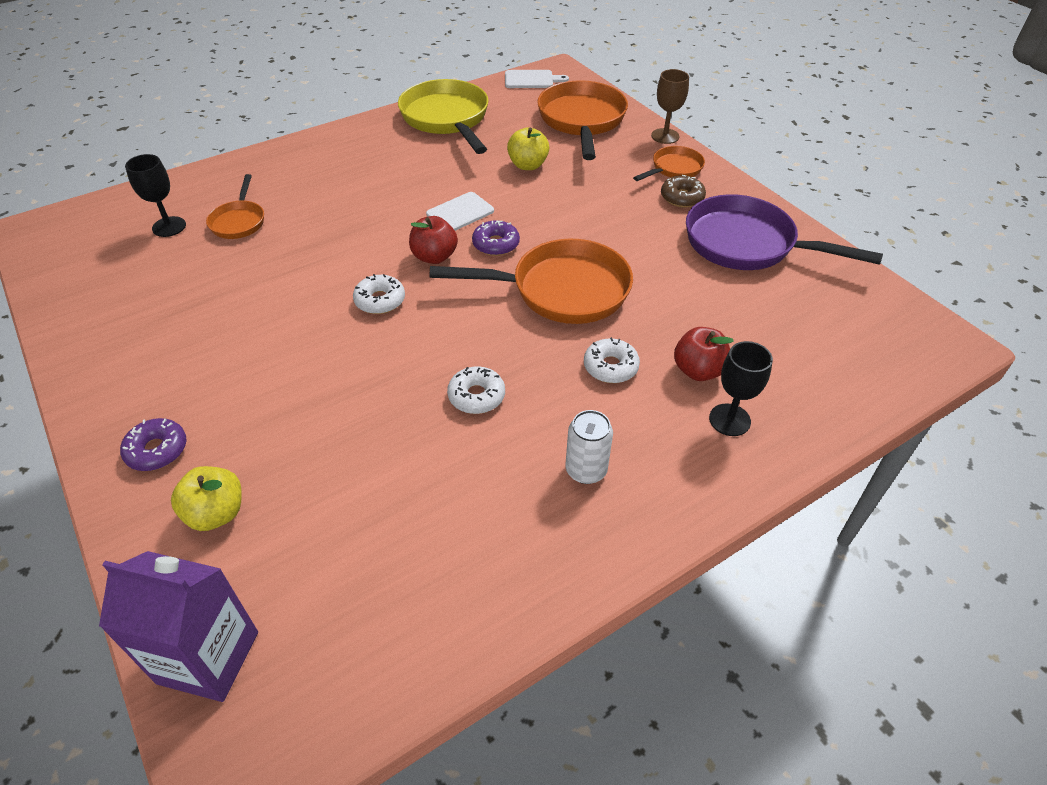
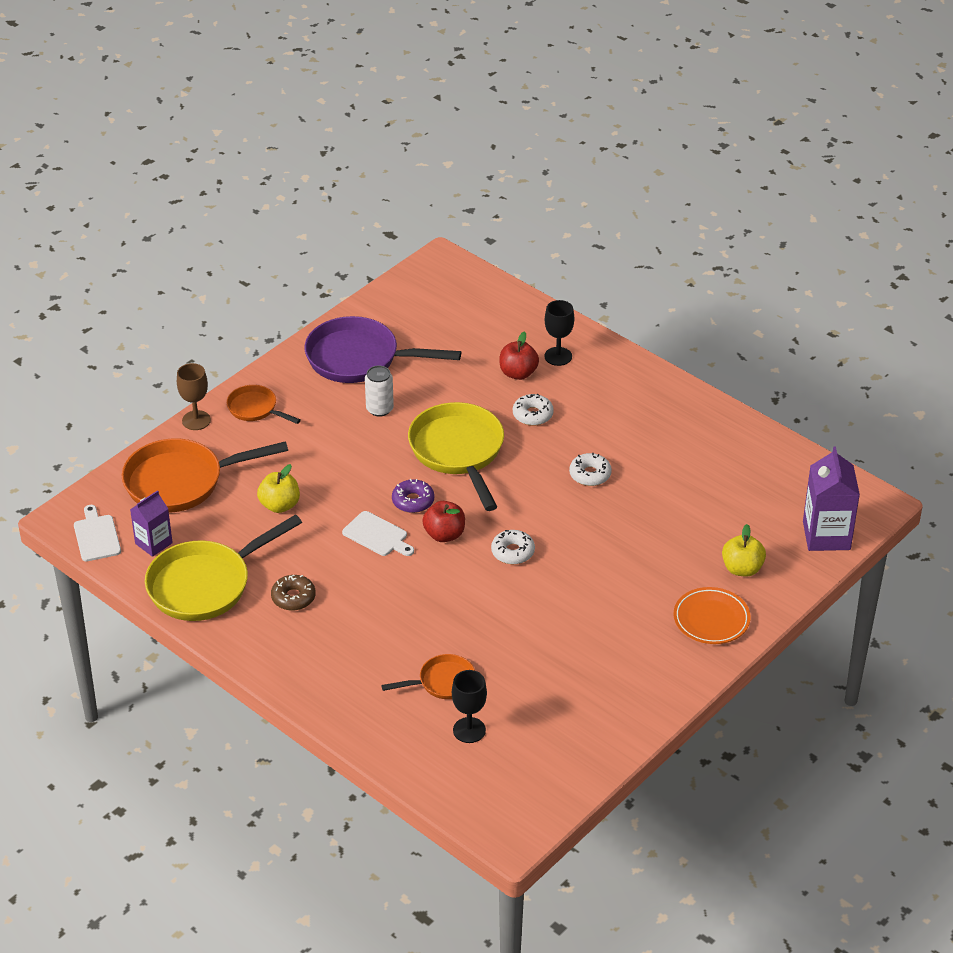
camera: 105 degrees left, 5 degrees down
purple donut [120,418,187,471] -> orange plate [674,587,751,644]
orange pan [430,239,633,324] -> yellow pan [408,402,504,511]
white can [565,410,613,484] -> white can moved to [365,365,394,417]
brown donut [661,175,706,208] -> brown donut moved to [271,575,316,611]
purple pan [686,194,883,270] -> purple pan turned 90 degrees clockwise [304,316,461,383]
none -> purple carton [130,490,173,557]

